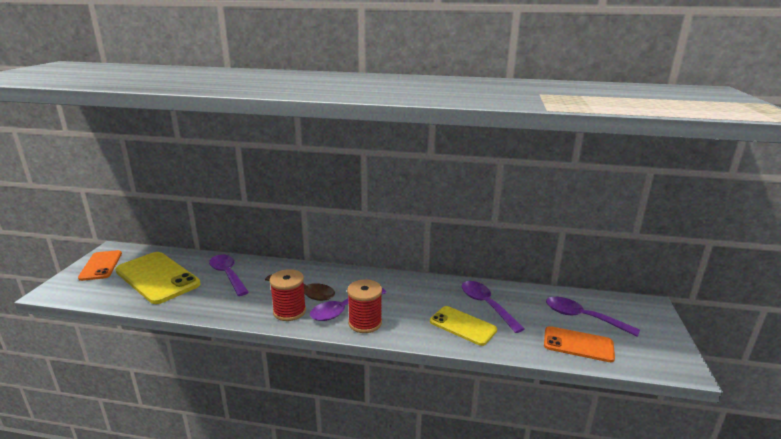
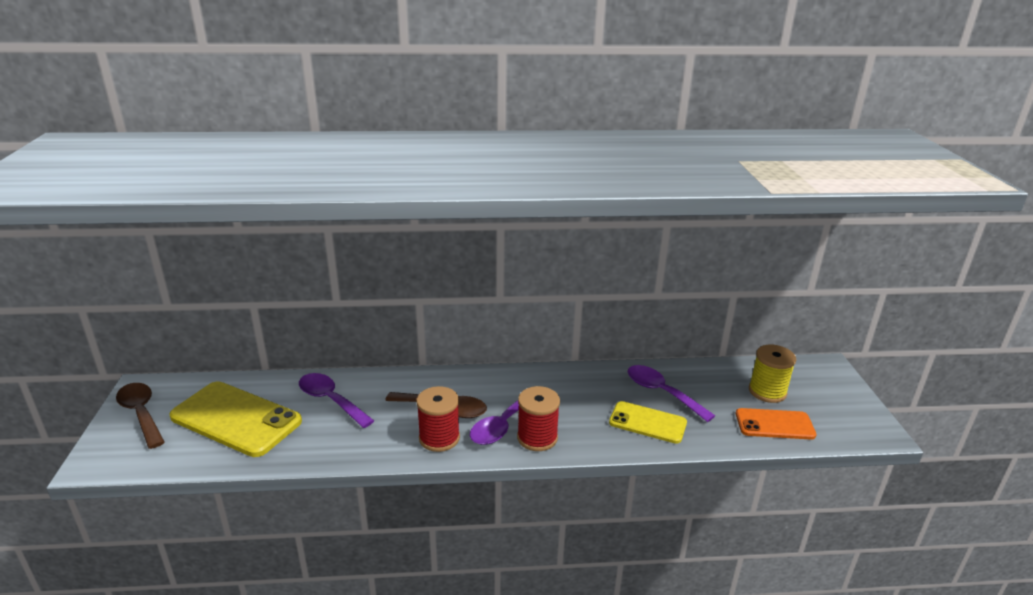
camera: 15 degrees left, 5 degrees up
orange phone [78,250,122,281] -> brown spoon [116,383,165,449]
purple spoon [546,297,640,337] -> yellow spool [749,345,796,403]

